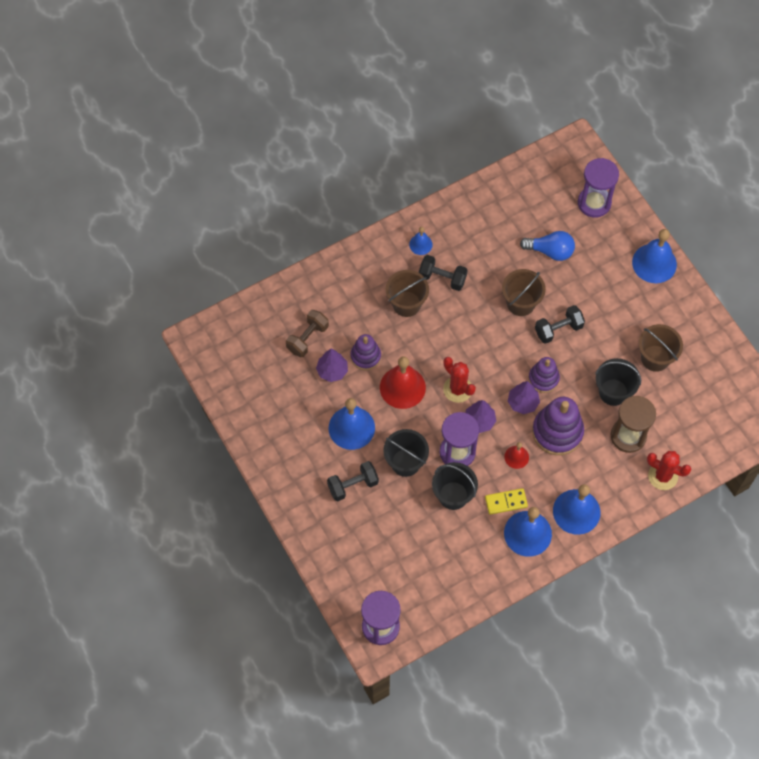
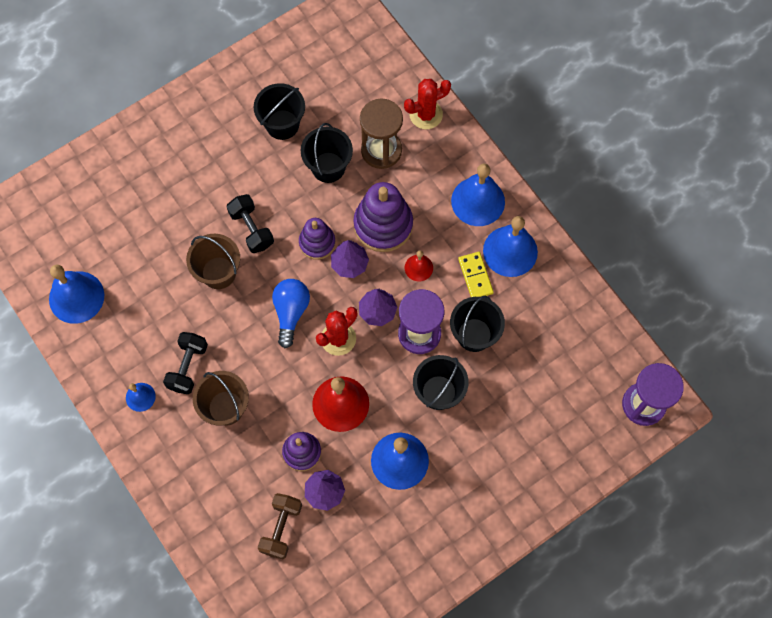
camera: 95 degrees left, 5 degrees up
brown dumbbell [286,310,329,357] -> brown dumbbell turned 75 degrees clockwise [257,493,302,559]
black dumbbell [327,461,379,501] -> none
blue light bulb [520,231,575,261] -> blue light bulb moved to [272,279,310,348]
purple hourglass [578,158,619,218] -> none
blue bell [632,229,677,283] -> blue bell moved to [49,265,104,324]
brown bucket [639,324,683,372] -> black bucket [254,83,305,140]
red cactus [647,451,691,490] -> red cactus turned 45 degrees clockwise [404,79,451,129]

